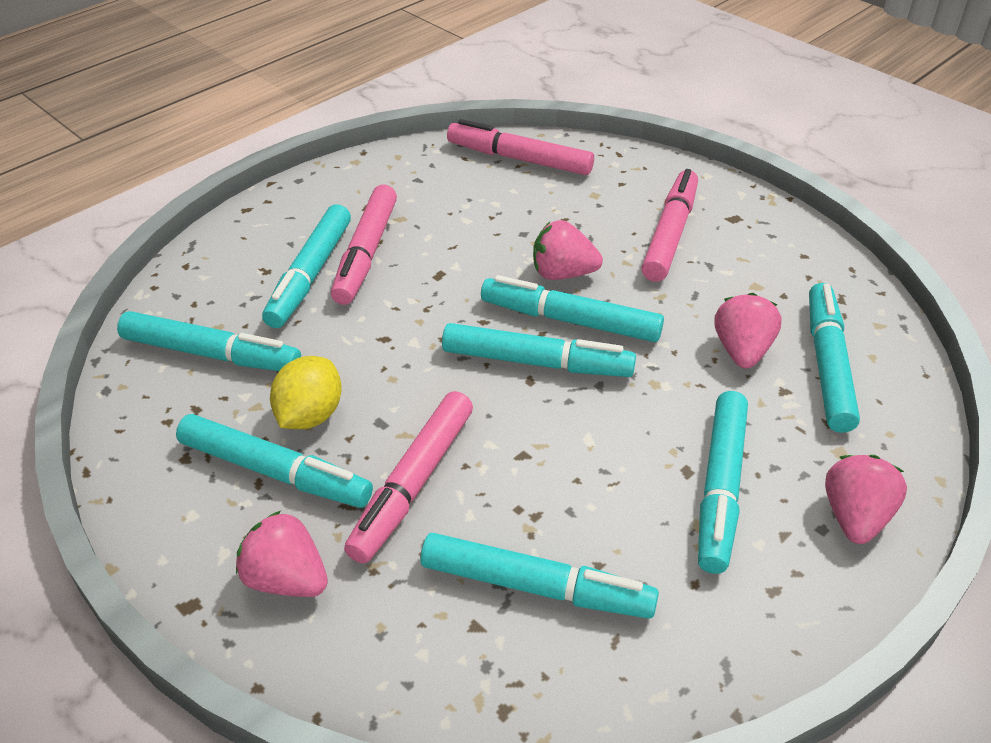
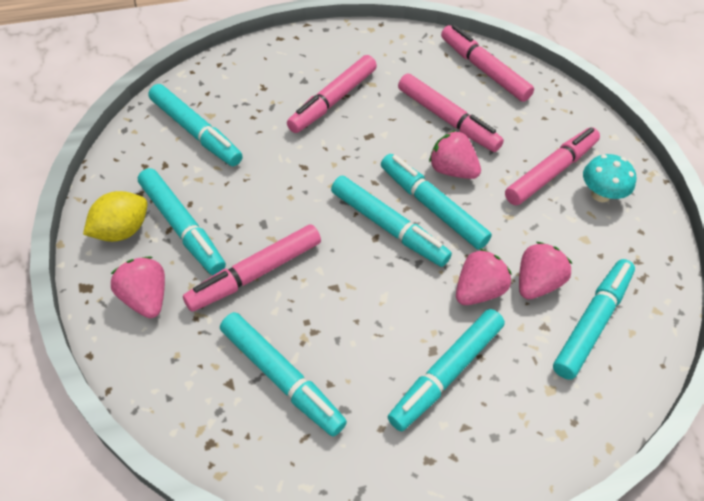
camera: 25 degrees right, 10 degrees up
turquoise marker [262,204,351,328] -> none
yellow lemon [270,356,342,429] -> yellow lemon moved to [83,191,147,242]
pink strawberry [825,455,907,544] -> pink strawberry moved to [456,248,512,305]
none -> pink marker [398,74,504,152]
none -> turquoise mushroom [583,154,636,202]

